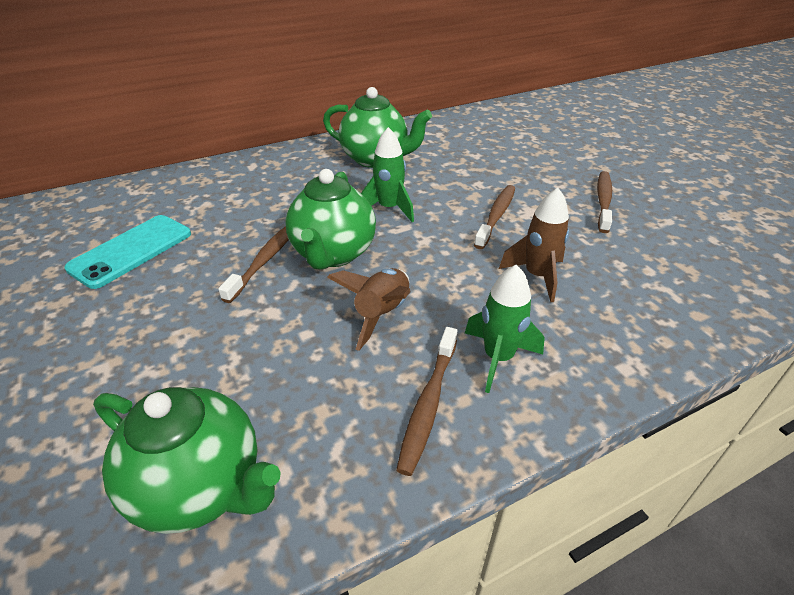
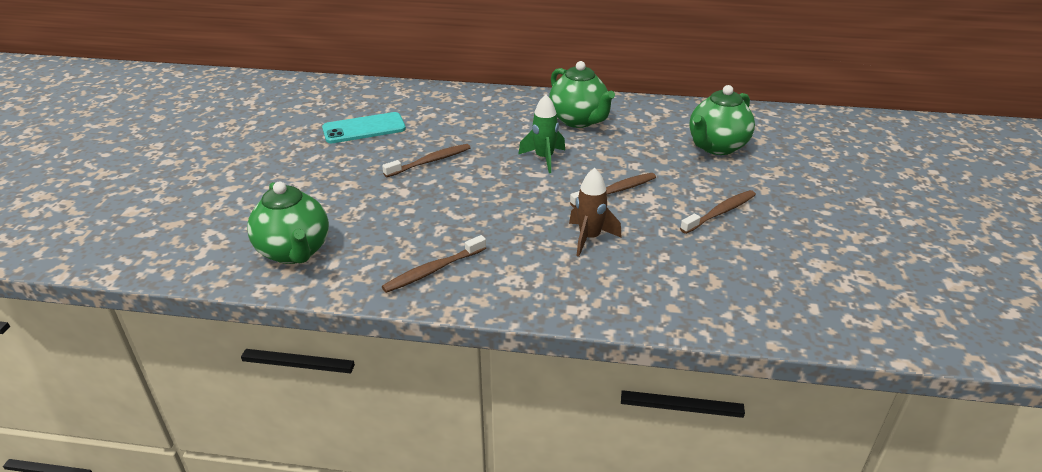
camera: 35 degrees right, 5 degrees down
green teapot [285,169,376,270] -> green teapot moved to [690,85,755,155]
brown rocket [327,268,411,351] -> none
green rocket [465,264,545,393] -> none

